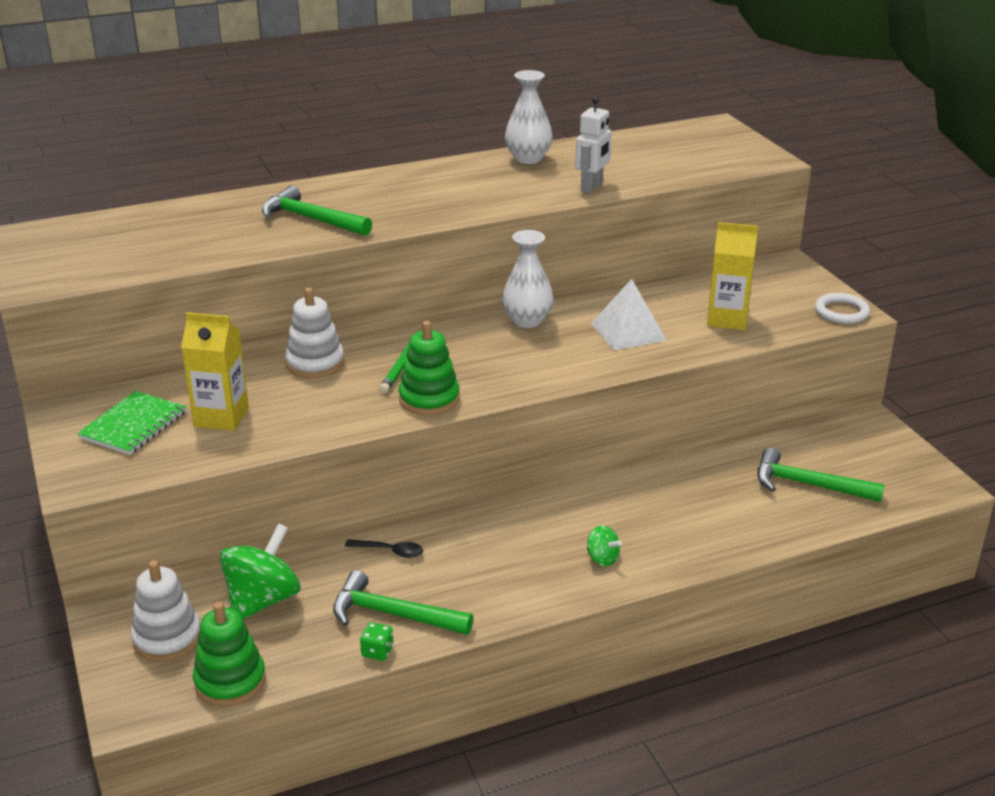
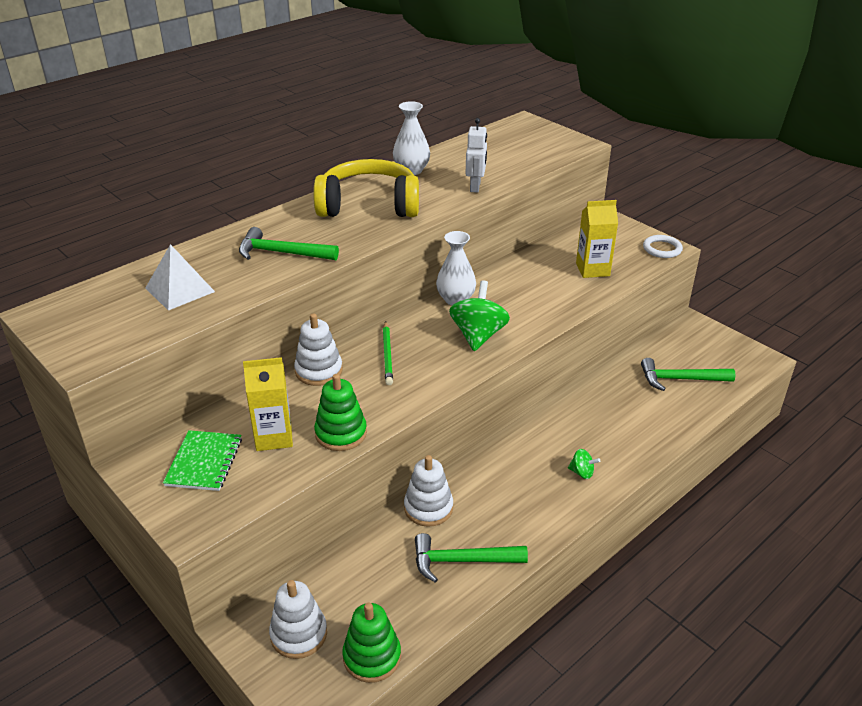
camera: 20 degrees left, 5 degrees up
green spinning top [220,523,300,620] -> green spinning top moved to [449,280,510,351]
black spoon [345,540,423,558] -> white stacking toy [404,455,453,527]
green dice [360,622,394,661] -> none
green stacking toy [399,321,460,415] -> green stacking toy moved to [314,374,367,451]
white pyramid [591,279,667,350] -> white pyramid moved to [145,244,215,310]
none -> yellow headphones [313,159,419,217]

